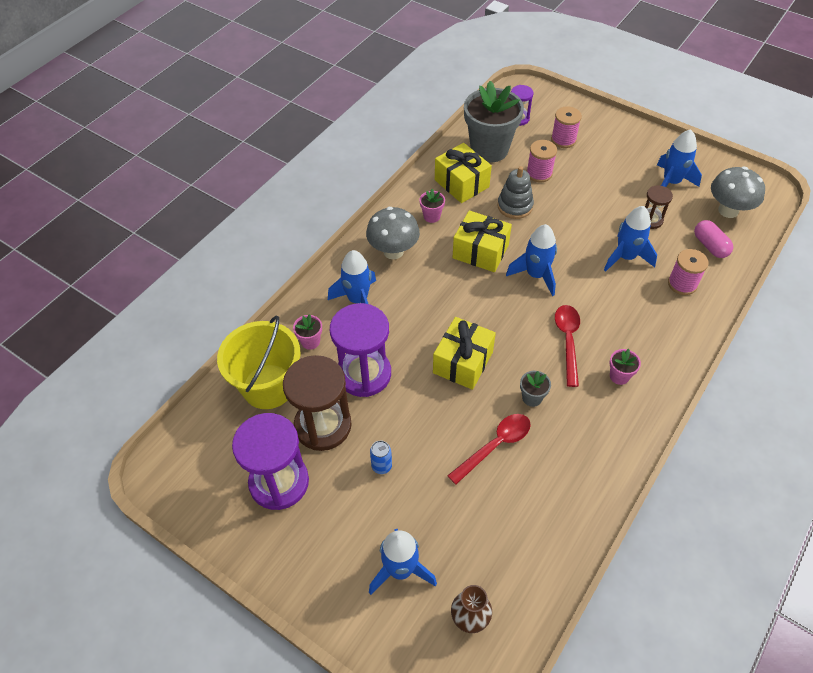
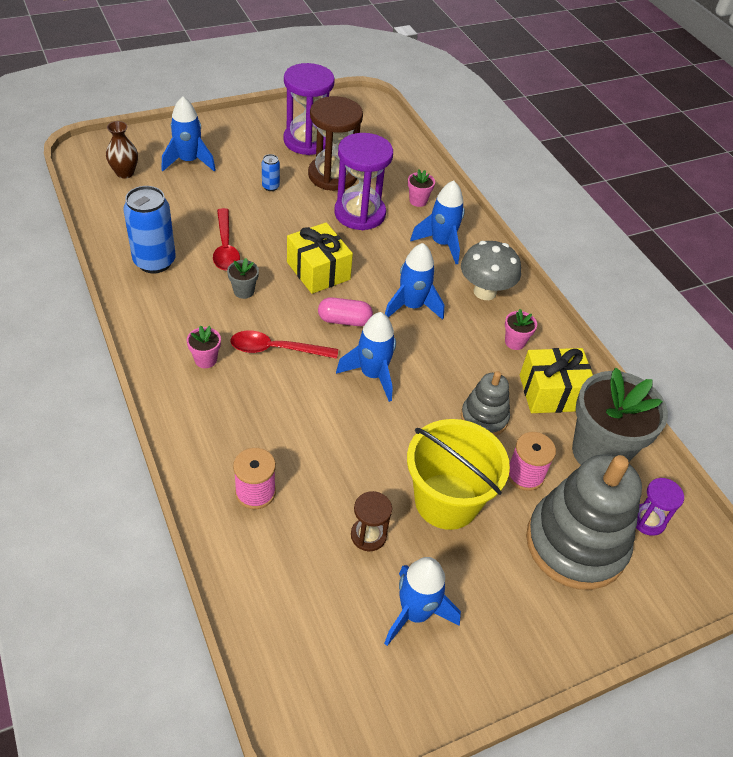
camera: 115 degrees right, 5 degrees down
yellow bucket [217,316,301,409] -> yellow bucket moved to [407,419,510,530]
yellow gift [452,211,512,272] -> none
pink spool [551,106,582,148] -> grey stacking toy [526,455,642,590]
red spoon [555,305,580,387] -> red spoon turned 150 degrees clockwise [230,331,338,359]
blue rocket [604,206,657,272] -> blue rocket moved to [385,243,444,320]
pink capsule [694,220,733,258] -> pink capsule moved to [318,297,373,326]
grey mushroom [711,167,765,218] -> none
none -> blue can [123,186,176,273]

